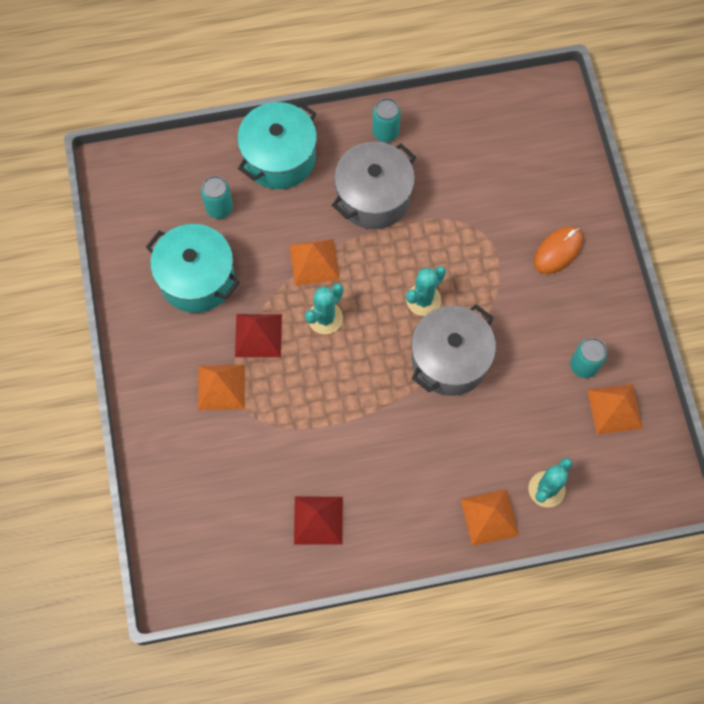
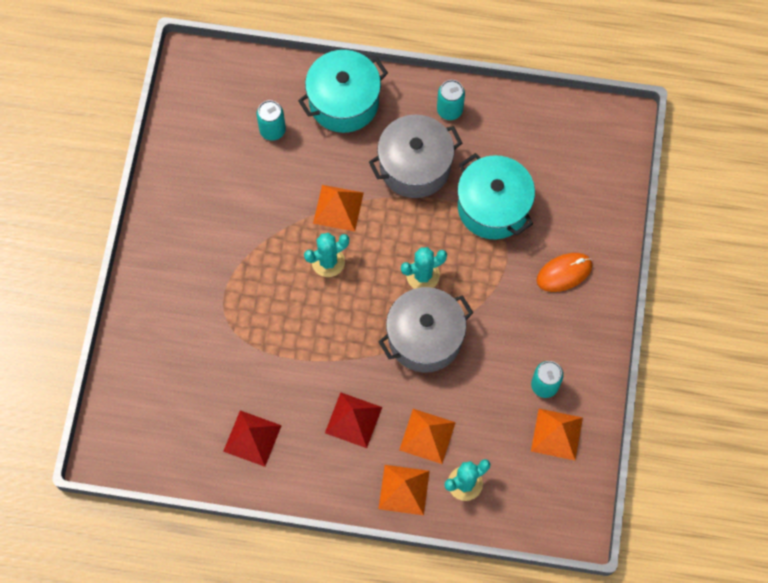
camera: 20 degrees right, 0 degrees up
turquoise pot [146,224,240,313] -> turquoise pot moved to [457,153,535,239]
orange pyramid [198,365,245,410] -> orange pyramid moved to [399,409,456,464]
red pyramid [235,314,282,357] -> red pyramid moved to [325,392,382,448]

